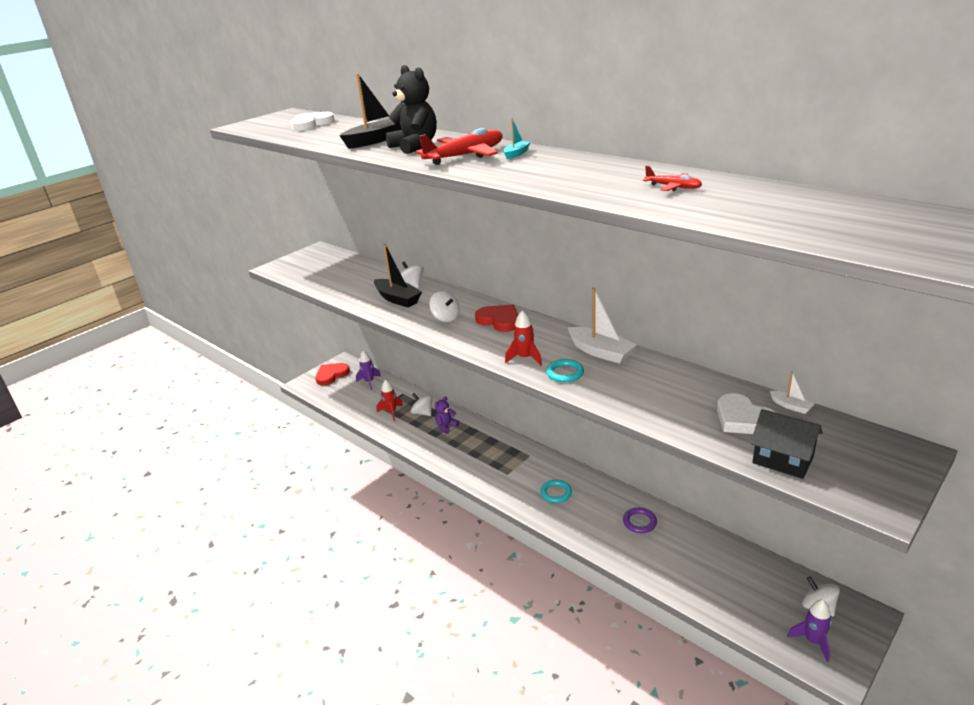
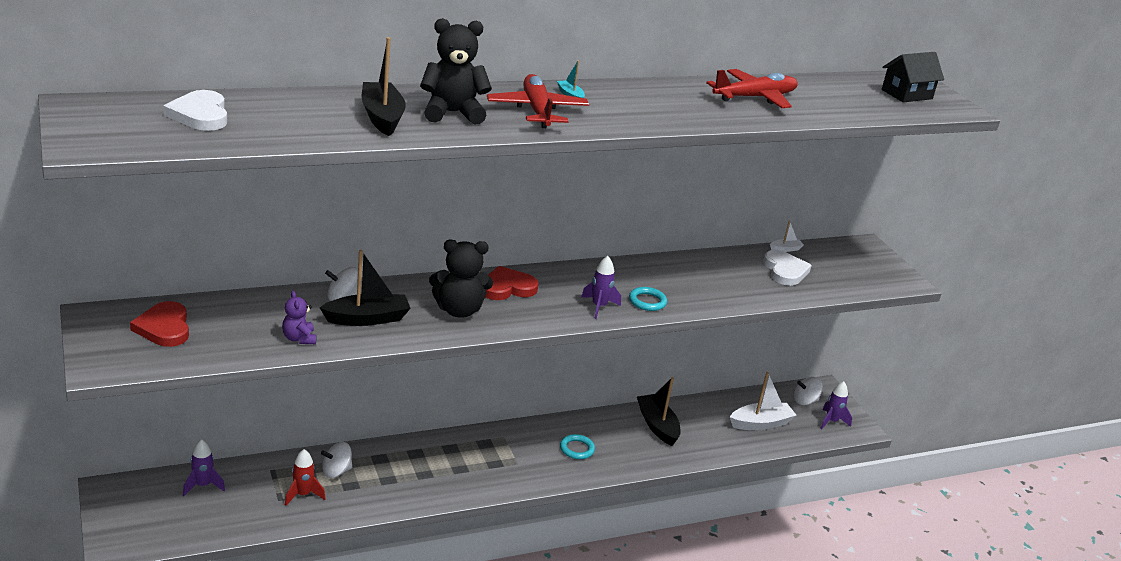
camera: 70 degrees left, 0 degrees up
red heart [315,363,350,386] -> red heart moved to [130,301,189,347]
white spinning top [430,291,460,322] -> black teddy bear [429,240,493,318]
purple teddy bear [435,396,459,434] -> purple teddy bear moved to [282,291,317,344]
red rocket [505,310,542,365] -> purple rocket [581,256,621,319]
white boat [568,288,636,364] -> white boat moved to [730,372,797,430]
purple ring [623,508,657,533] -> black boat [637,377,681,446]
red plane [643,166,702,191] -> red plane [706,69,798,108], size x2.00
white heart [717,393,776,434] -> white heart turned 90 degrees counterclockwise [763,250,812,286]
black house [751,409,823,479] -> black house moved to [882,52,944,102]

